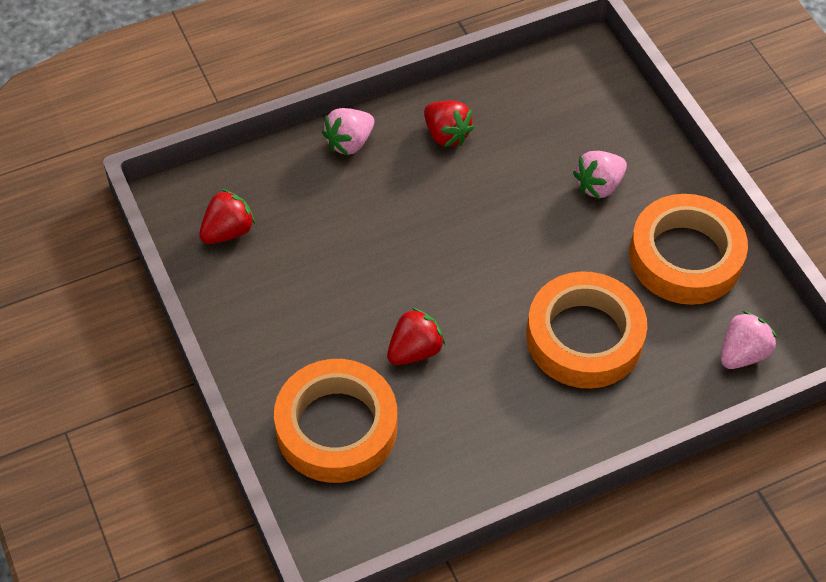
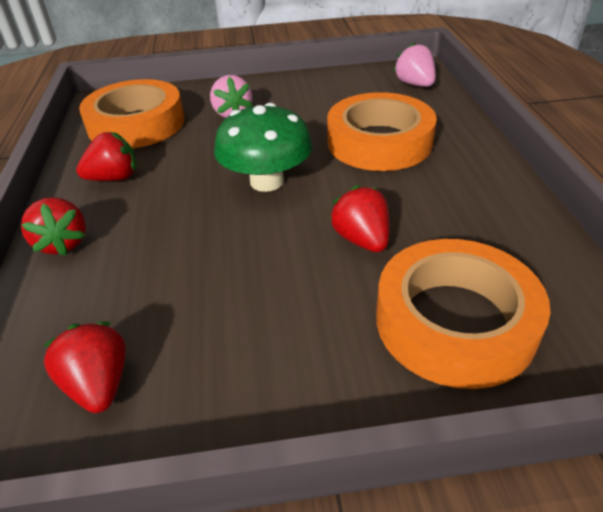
camera: 70 degrees left, 15 degrees down
pink strawberry [322,108,374,155] -> red strawberry [21,197,86,256]
orange tape [629,194,748,305] -> orange tape moved to [79,79,185,148]
none -> green mushroom [214,103,313,192]

